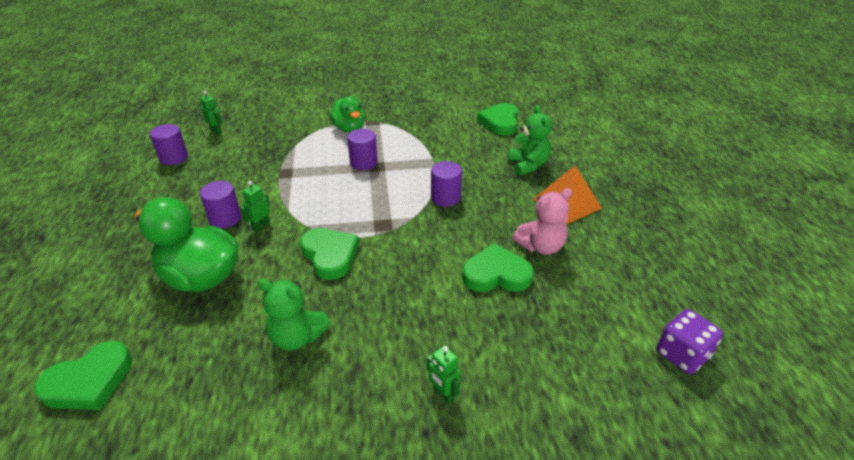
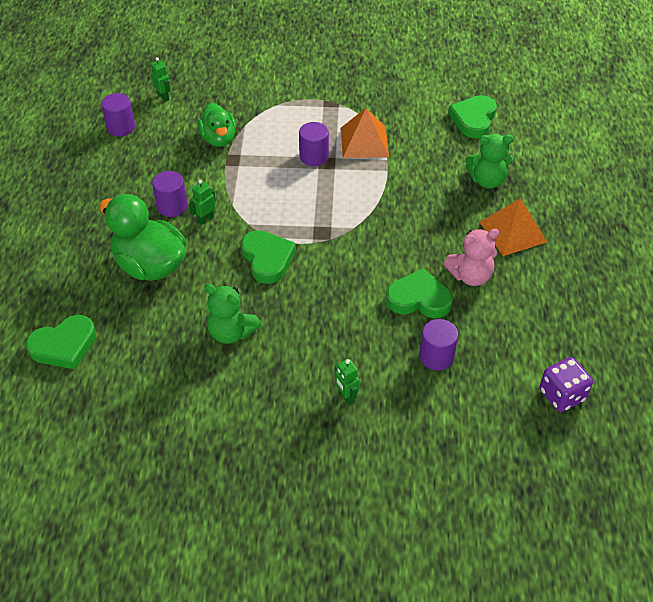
camera: 10 degrees right, 10 degrees up
green duck [330,96,365,133] -> green duck moved to [197,103,236,147]
purple cylinder [431,161,462,207] -> purple cylinder moved to [419,319,458,371]
green teddy bear [508,105,552,175] -> green teddy bear turned 90 degrees clockwise [465,134,514,189]
none -> orange pyramid [341,108,389,158]

